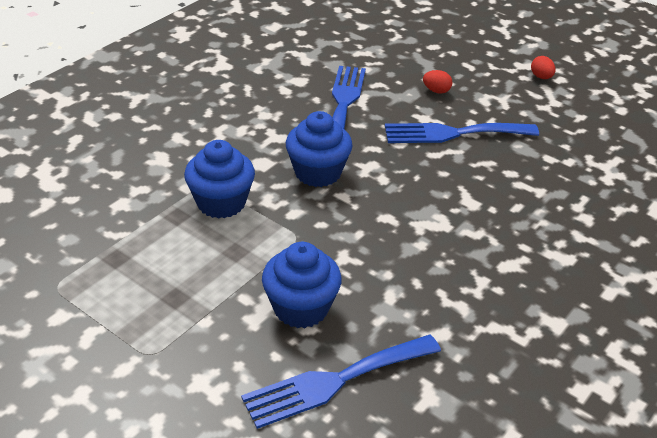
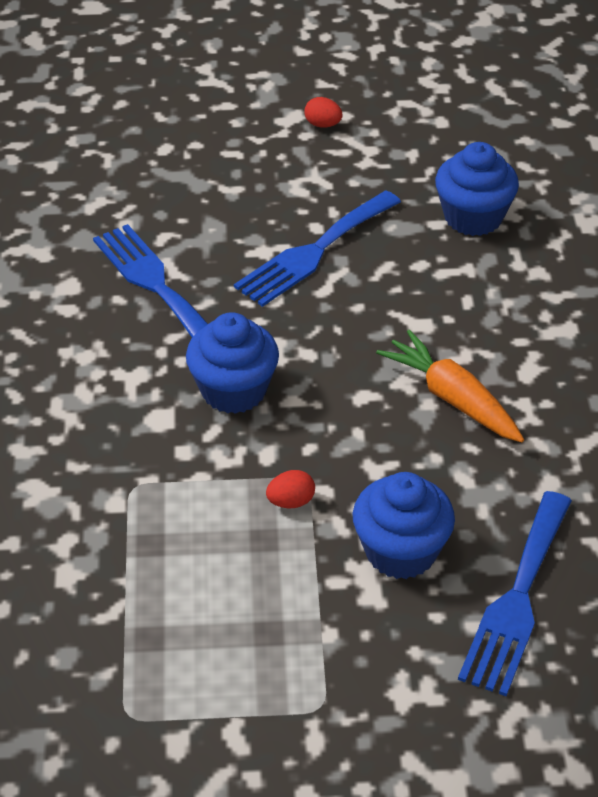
camera: 40 degrees left, 5 degrees up
blue cupcake [184,140,255,219] -> blue cupcake moved to [435,142,519,236]
red egg [423,70,452,94] -> red egg moved to [266,470,315,508]
none -> orange carrot [376,330,524,442]

